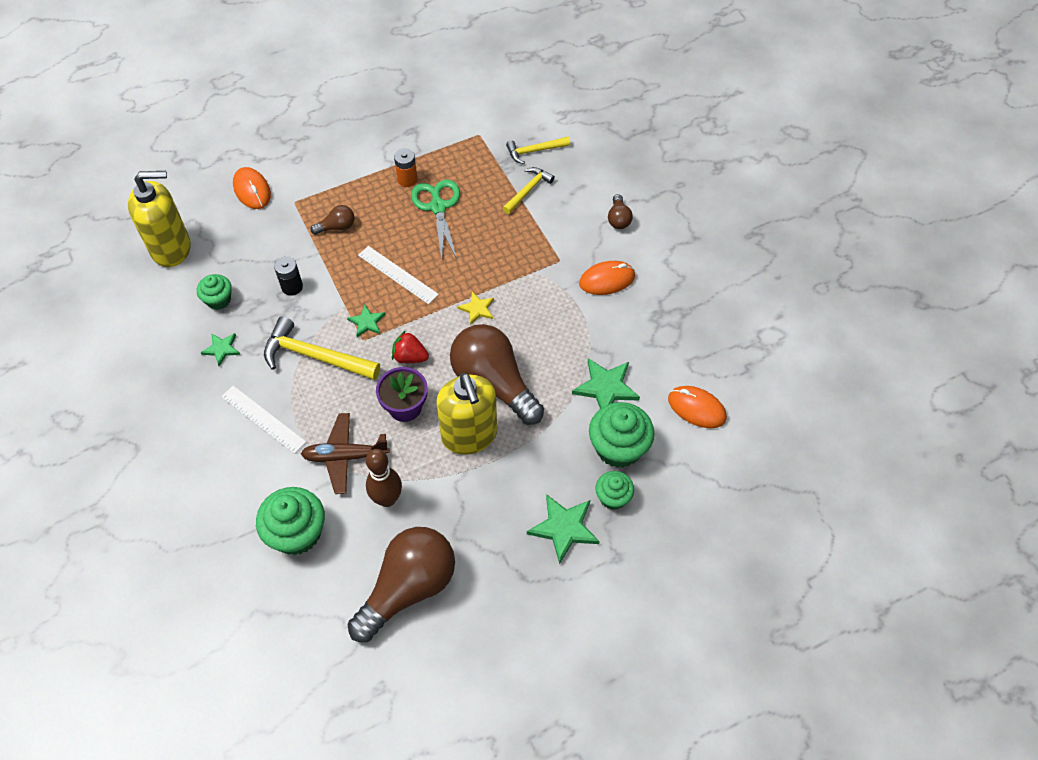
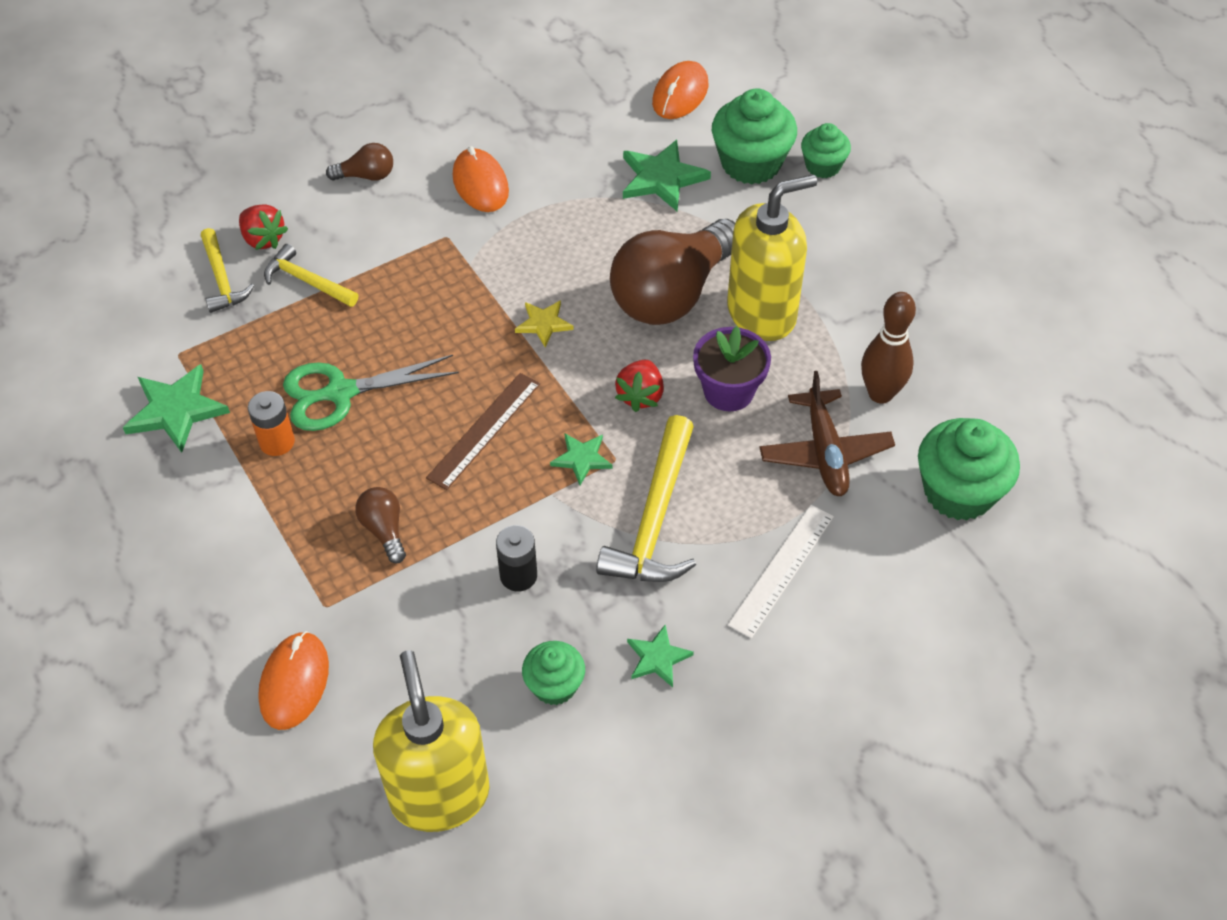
camera: 95 degrees left, 5 degrees down
orange mouse [233,167,271,209] -> orange mouse turned 45 degrees counterclockwise [258,631,329,730]
brown light bulb [347,527,455,642] -> none
white ruler [358,246,439,304] -> brown ruler [426,373,540,490]
green star [527,494,600,564] -> green star moved to [123,364,230,453]
none -> red strawberry [239,204,288,250]

